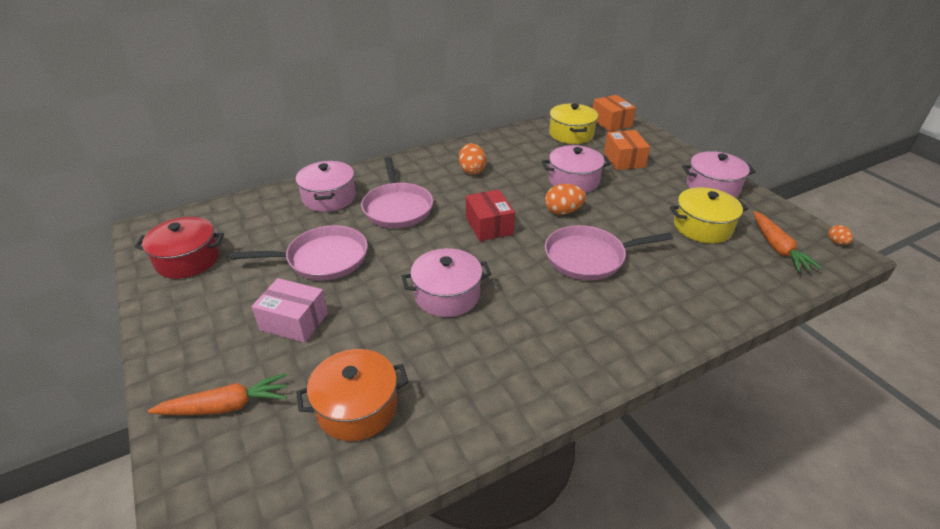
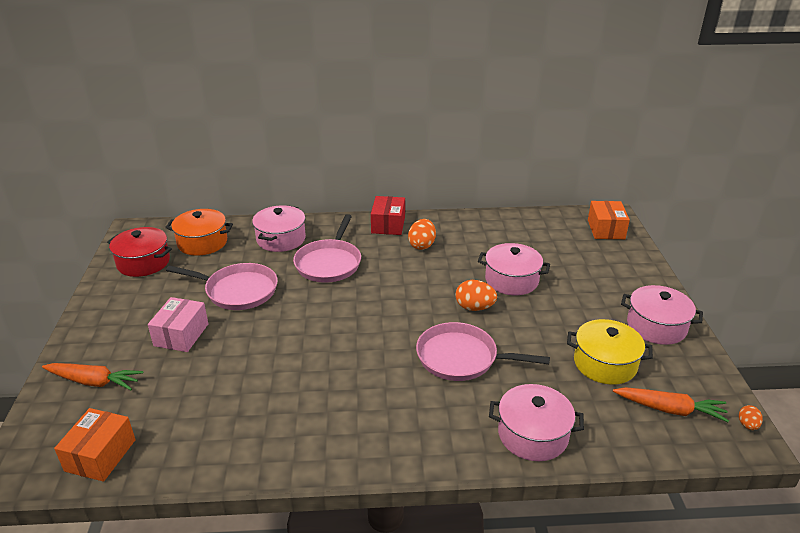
camera: 25 degrees right, 5 degrees down
pink box [252,278,328,343] -> pink box turned 60 degrees clockwise [148,297,208,352]
orange pot [296,349,409,441] -> orange pot moved to [165,209,233,256]
pink pot [402,248,491,317] -> pink pot moved to [489,384,584,461]
red box [466,189,515,241] -> red box moved to [371,196,405,235]
yellow pot [549,103,598,144] -> none
orange box [604,130,650,170] -> orange box moved to [54,408,136,481]
orange carrot [753,211,822,272] -> orange carrot turned 90 degrees counterclockwise [613,387,729,422]

